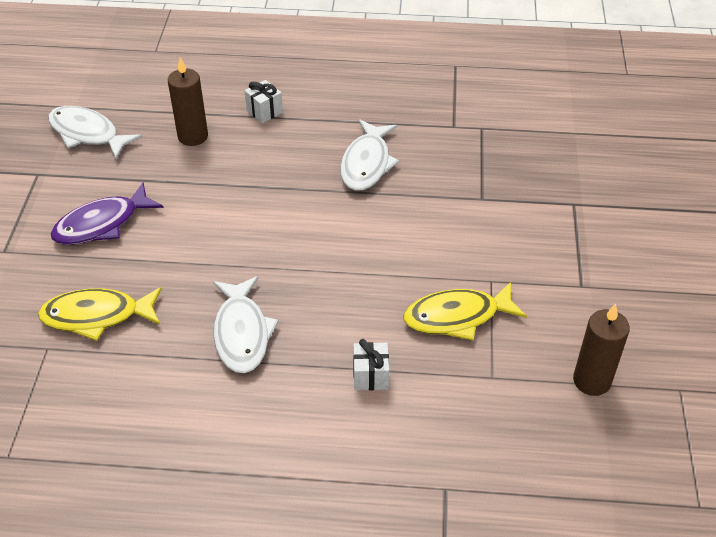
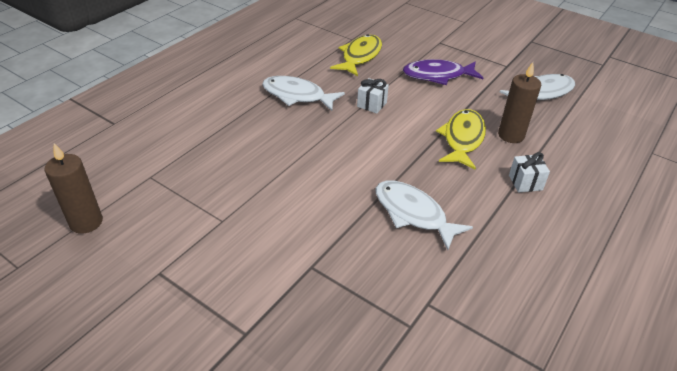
camera: 120 degrees right, 5 degrees down
purple fish [51,183,164,245] -> purple fish turned 90 degrees counterclockwise [403,59,483,85]
white gift [353,339,389,390] -> white gift moved to [357,78,389,114]
yellow fish [404,282,527,341] -> yellow fish moved to [436,109,486,170]

